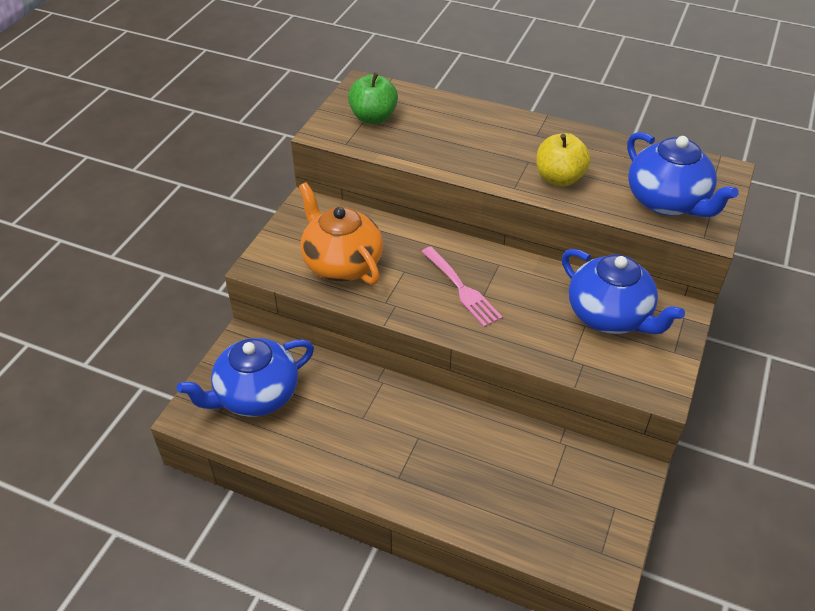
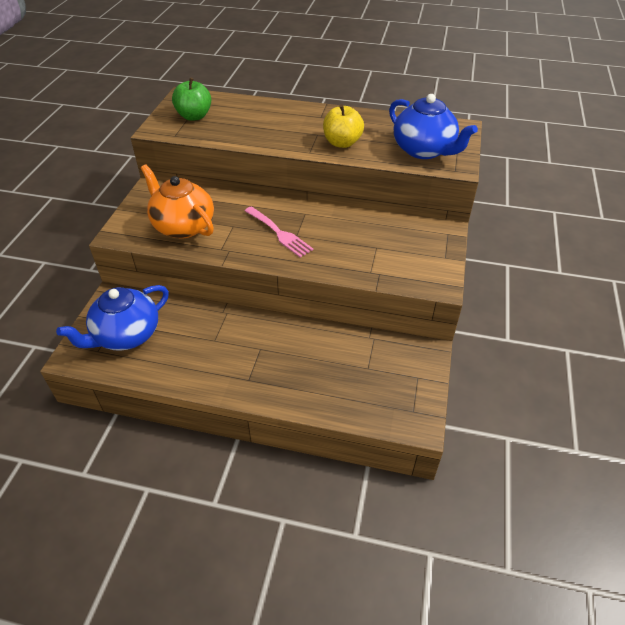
camera: 10 degrees left, 0 degrees up
blue teapot [562,249,685,334] -> none

